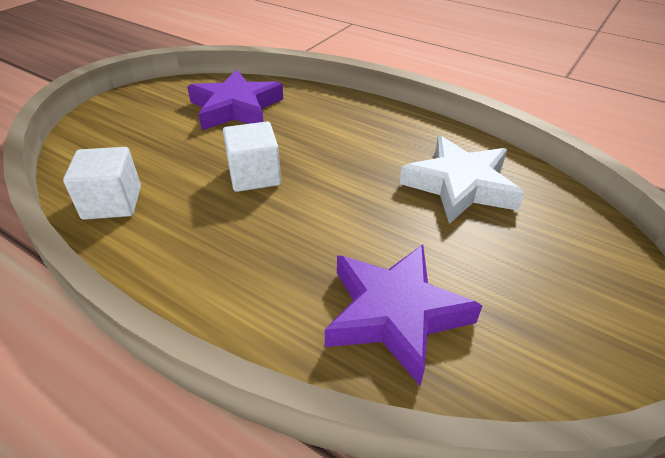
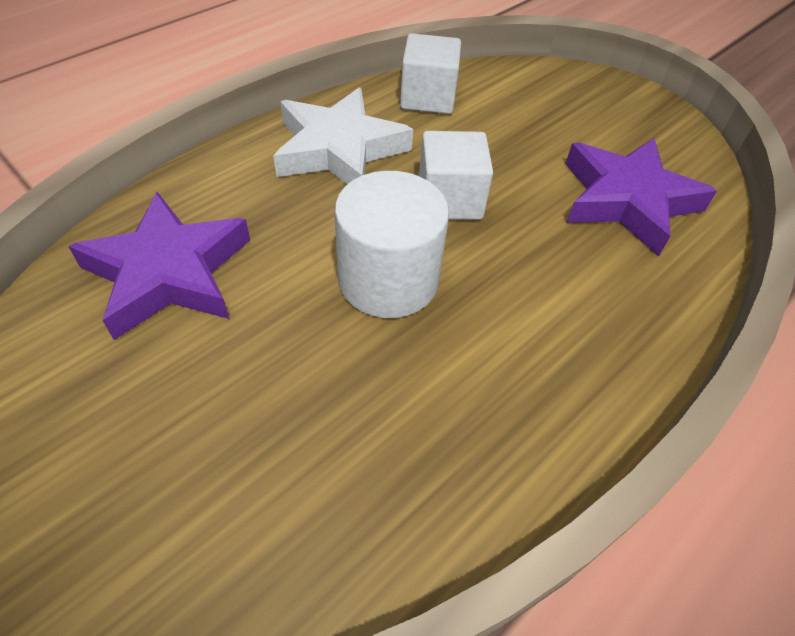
camera: 100 degrees right, 10 degrees up
white star [400,136,524,224] -> white star moved to [273,87,413,184]
none -> white cylinder [335,171,449,318]

